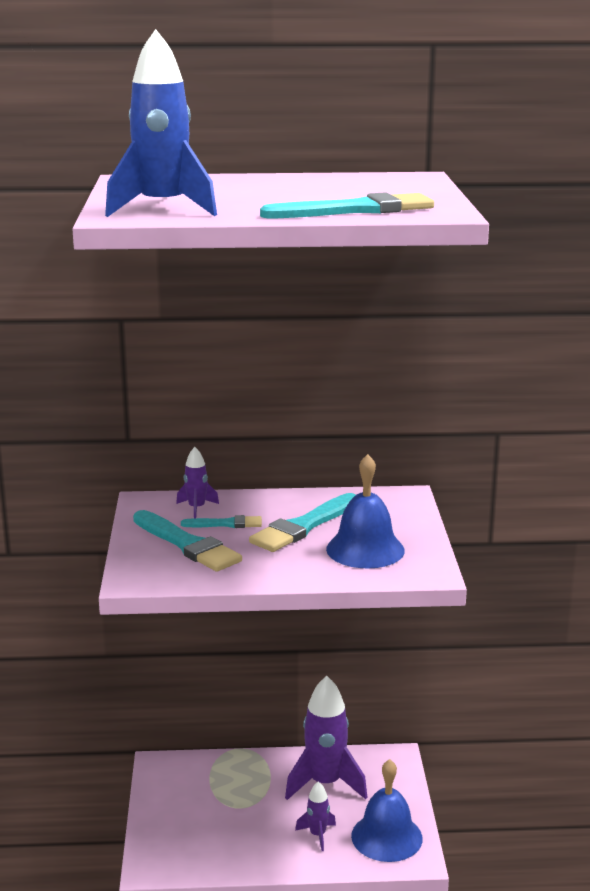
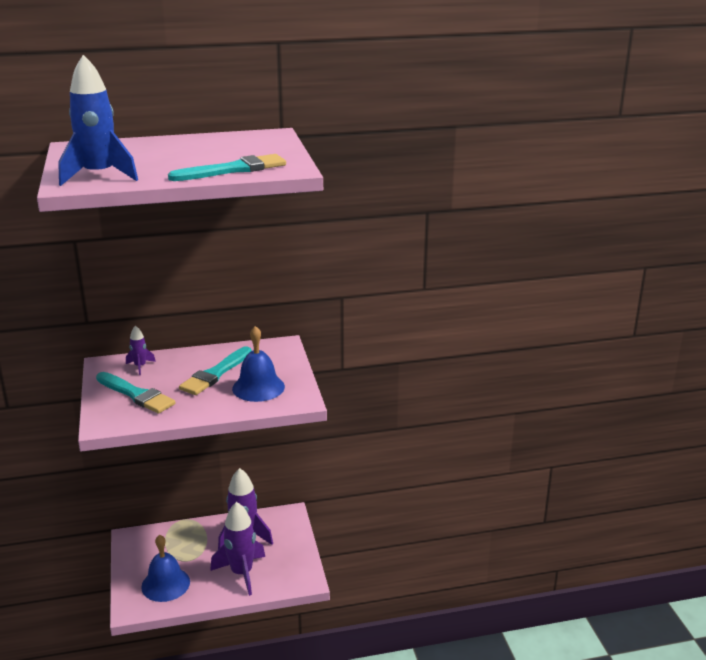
camera: 10 degrees left, 5 degrees up
turquoise brush [181,515,262,528] -> none
purple rocket [295,782,336,851] -> purple rocket [210,502,265,596], size x2.05
blue bell [351,759,423,862] -> blue bell moved to [141,534,190,602]

